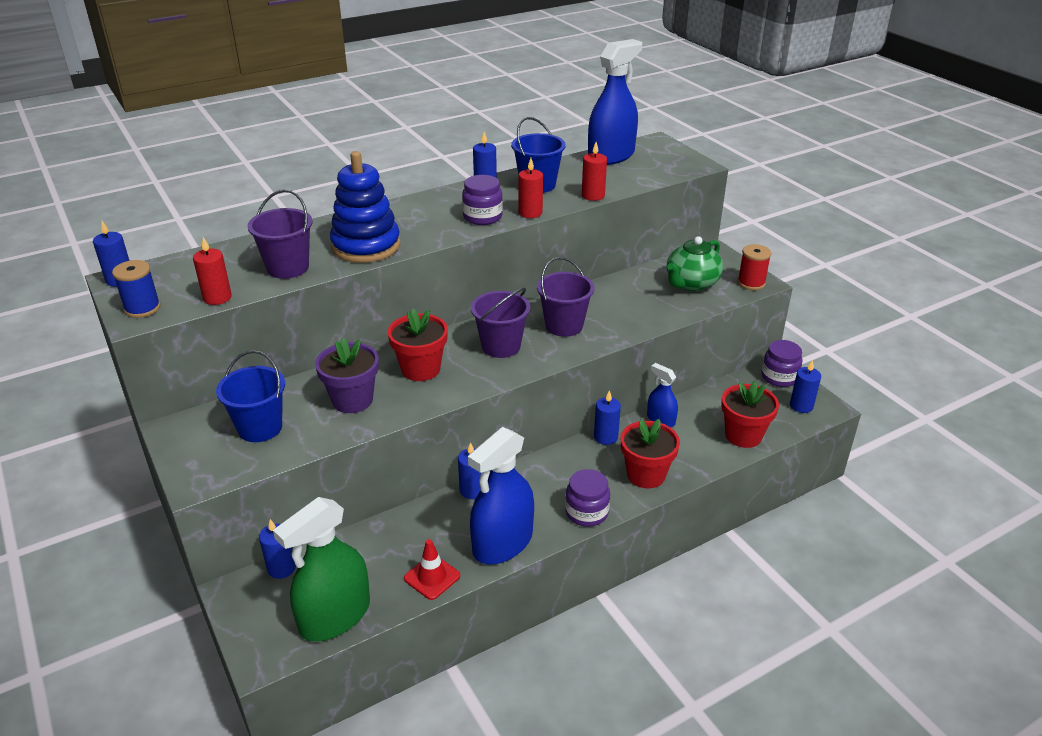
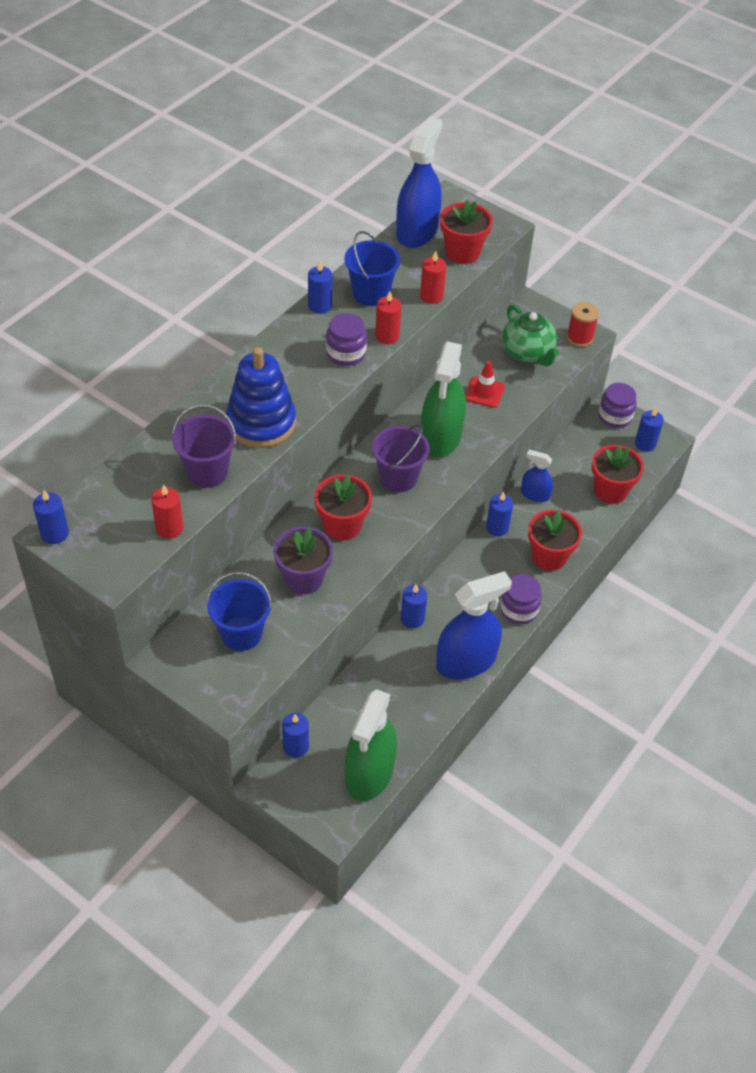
camera: 25 degrees left, 15 degrees up
blue spool [112,260,161,318] -> none
red traffic cone [404,539,460,600] -> red traffic cone moved to [465,361,505,408]
blue spray bottle [468,427,534,564] -> blue spray bottle turned 135 degrees counterclockwise [436,571,512,679]
purple bucket [537,257,594,337] -> green spray bottle [421,341,466,457]
green teapot [667,236,723,291] -> green teapot turned 45 degrees counterclockwise [502,304,559,366]
none -> red flower pot [440,200,493,264]

